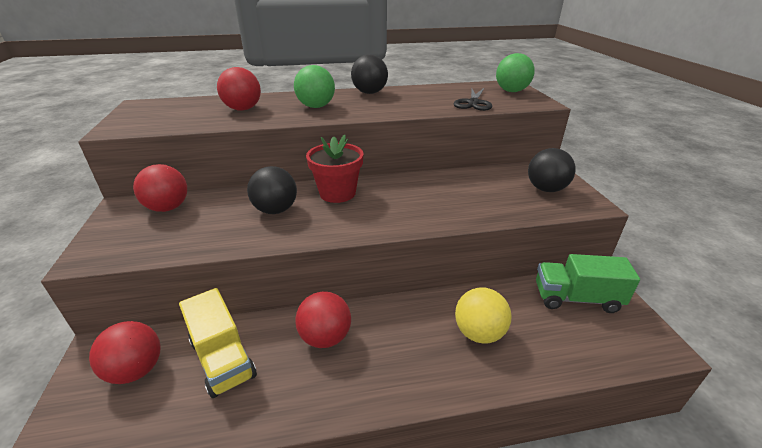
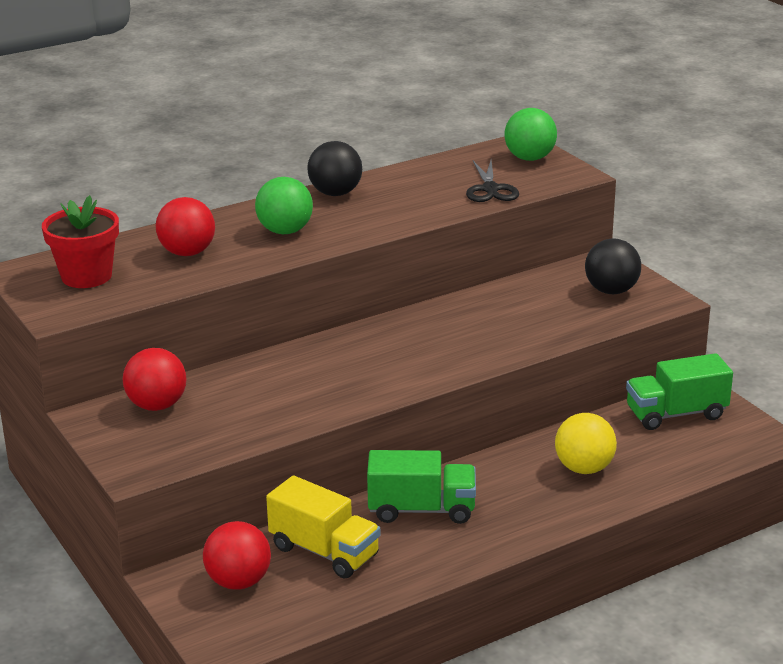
camera: 20 degrees left, 5 degrees down
black ball [247,166,297,214] -> none
red ball [295,291,351,348] -> green truck [367,450,476,524]
red flower pot [306,135,363,203] -> red flower pot moved to [42,195,119,288]

